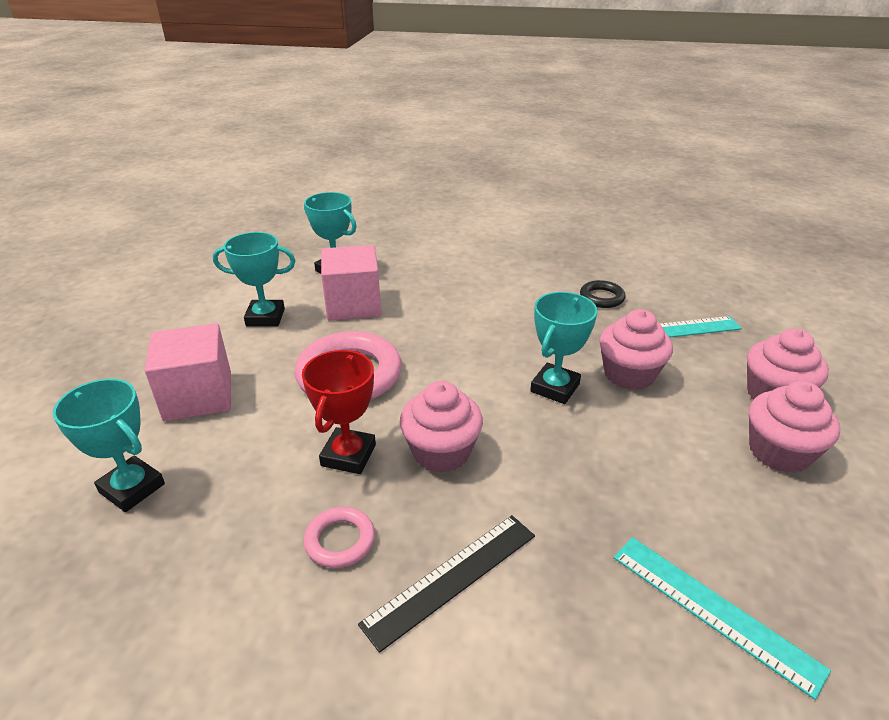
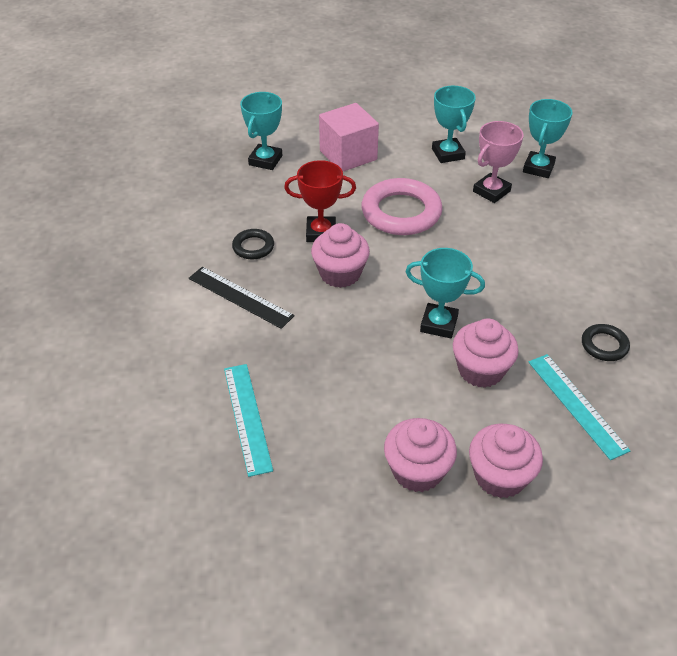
camera: 75 degrees right, 10 degrees up
pink ring [304,507,375,568] -> black ring [232,229,274,259]
pink cube [321,245,381,321] -> pink trophy [473,121,524,203]
turquoise ruler [614,537,831,700] -> turquoise ruler turned 45 degrees counterclockwise [224,364,273,477]

